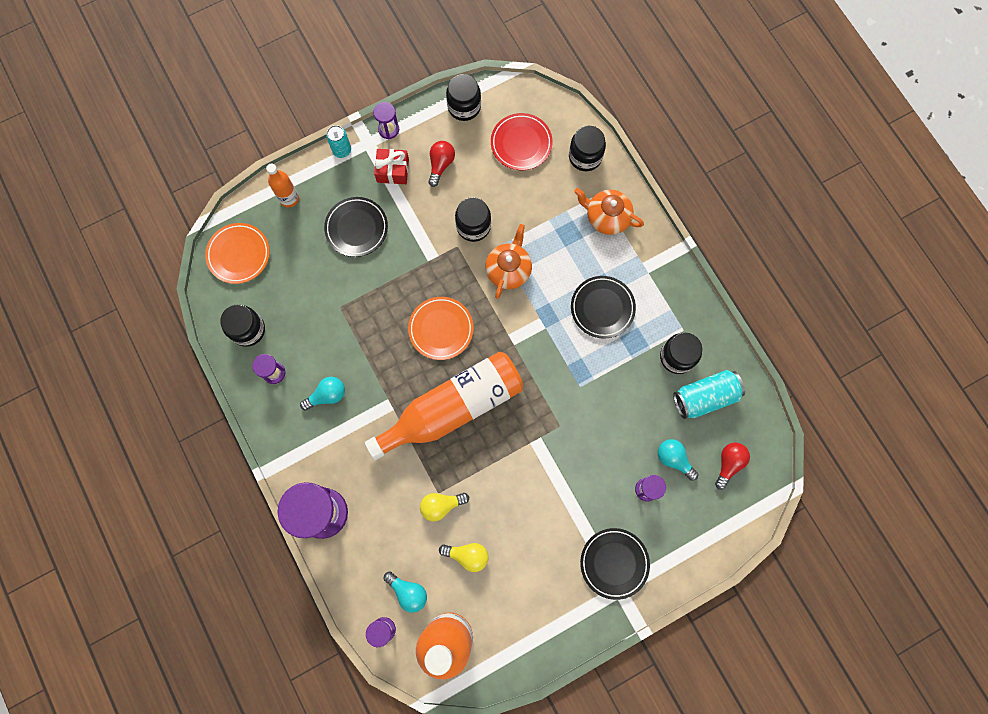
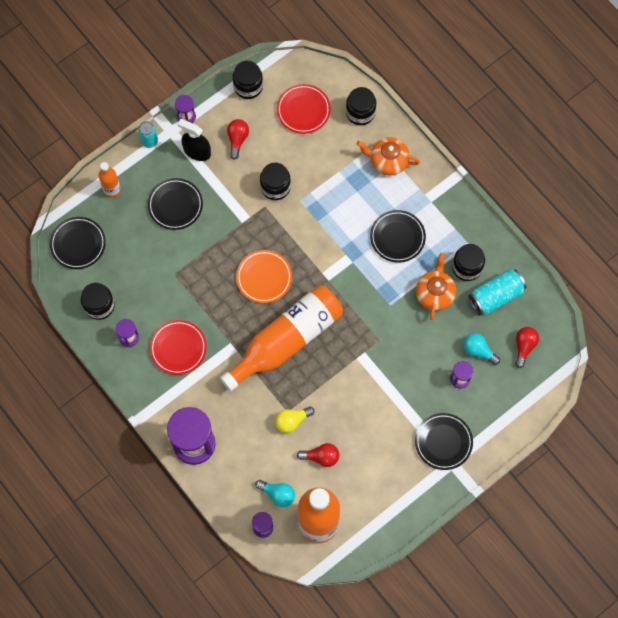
camera: 10 degrees left, 5 degrees down
orange plate [205,223,270,284] -> black plate [50,217,106,269]
turquoise light bulb [300,377,345,410] -> red plate [150,320,207,375]
red gift [374,149,409,184] -> black spray bottle [177,119,211,161]
yellow light bulb [439,543,489,572] -> red light bulb [297,443,339,467]
orange teapot [485,224,532,299] -> orange teapot moved to [416,253,456,320]

